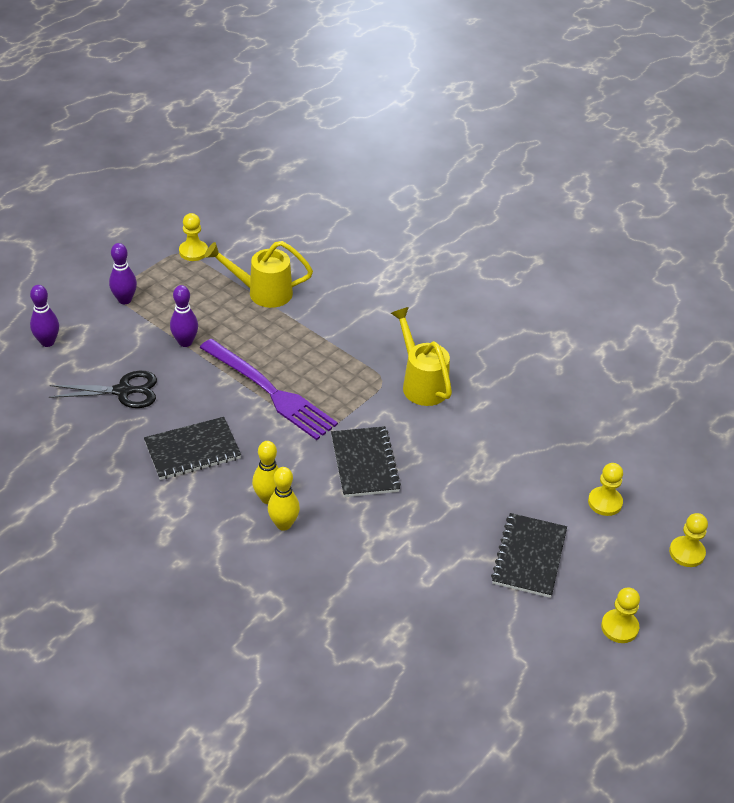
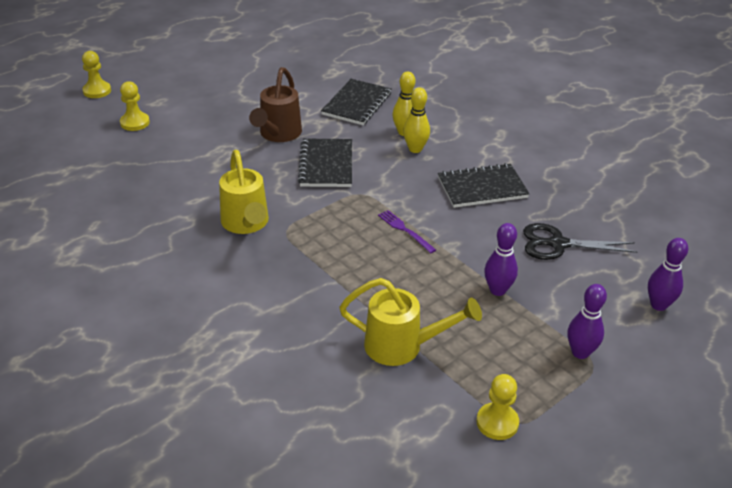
camera: 170 degrees left, 5 degrees down
purple fork [200,339,338,440] -> purple fork [378,210,436,253], size x0.43
black notebook [491,513,567,598] -> black notebook moved to [321,79,392,125]
yellow pawn [601,588,640,643] -> none
none -> brown watering can [249,67,302,142]

